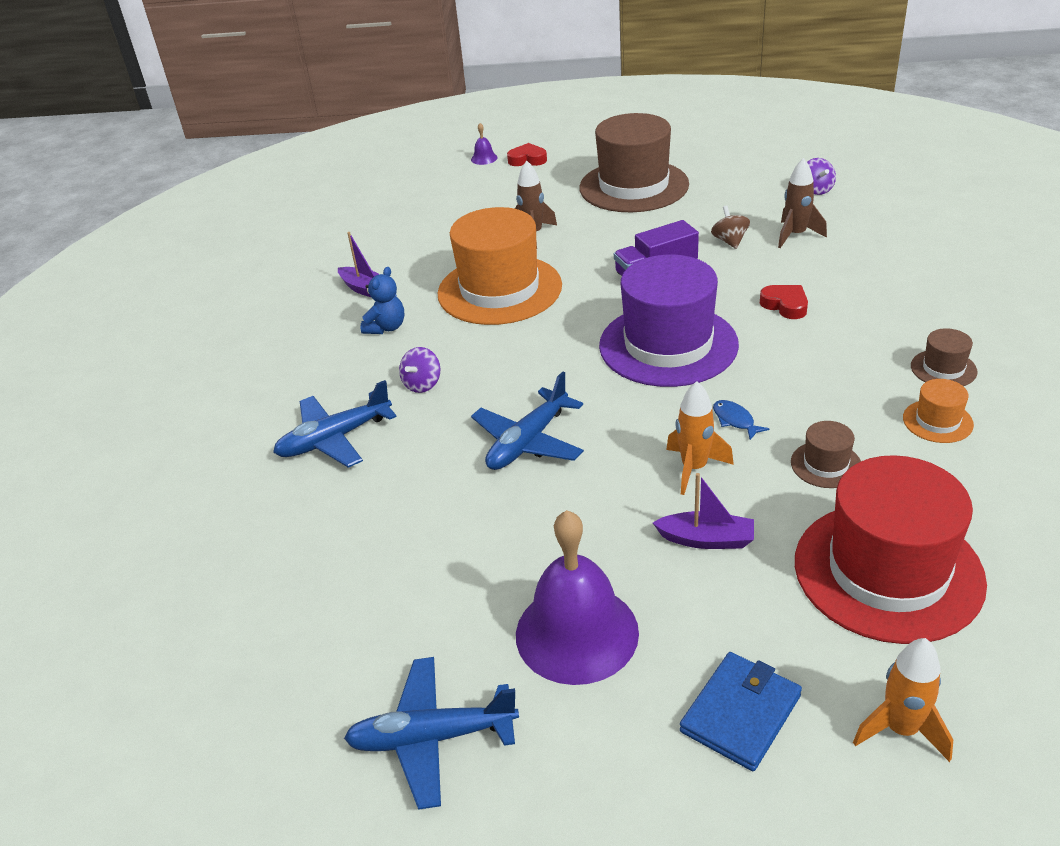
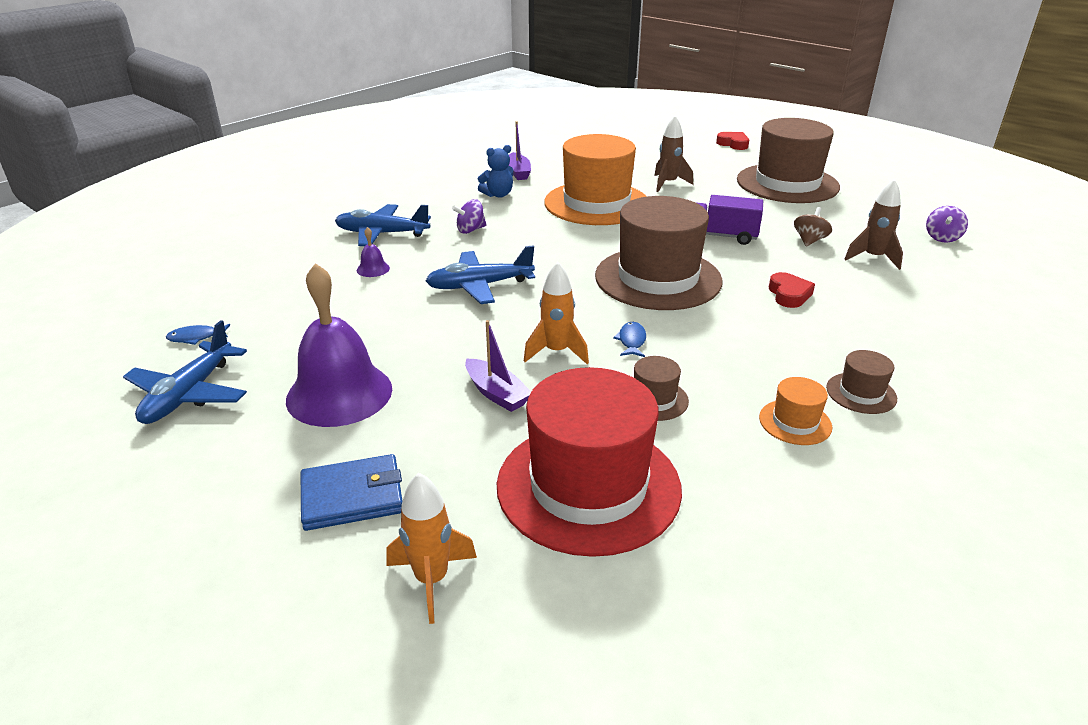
camera: 35 degrees right, 5 degrees down
blue plane [344,657,519,810] -> blue plane turned 105 degrees counterclockwise [123,320,247,424]
purple bell [471,123,498,165] -> purple bell moved to [357,227,390,277]
purple hat [599,255,739,387] -> brown hat [595,196,723,310]
none -> blue fish [166,324,230,345]

